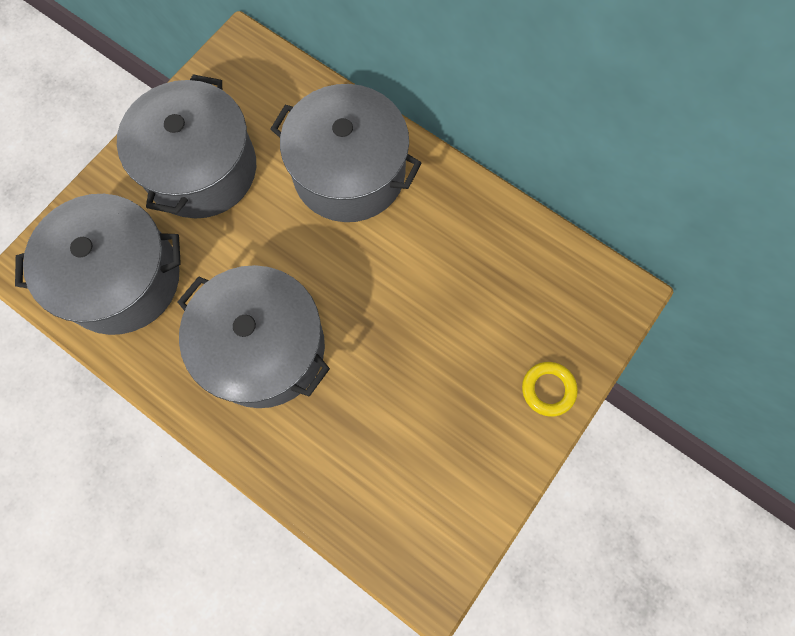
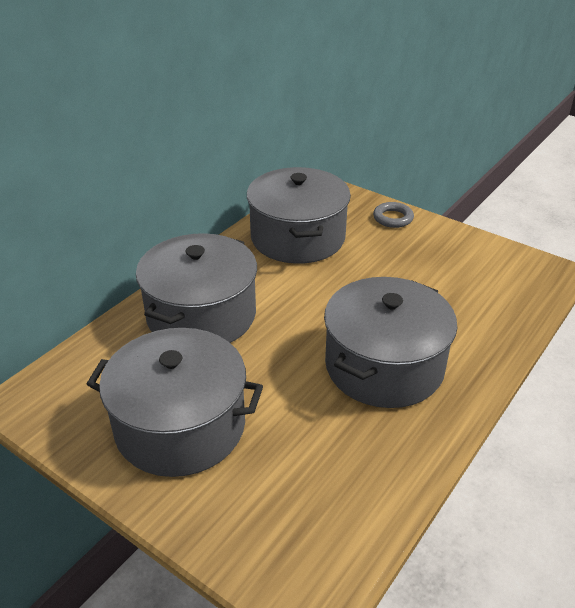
camera: 90 degrees left, 35 degrees down
grey pot [15,194,181,335] -> grey pot moved to [247,167,351,264]
yellow ring [522,362,578,417] -> grey ring [373,202,414,228]

